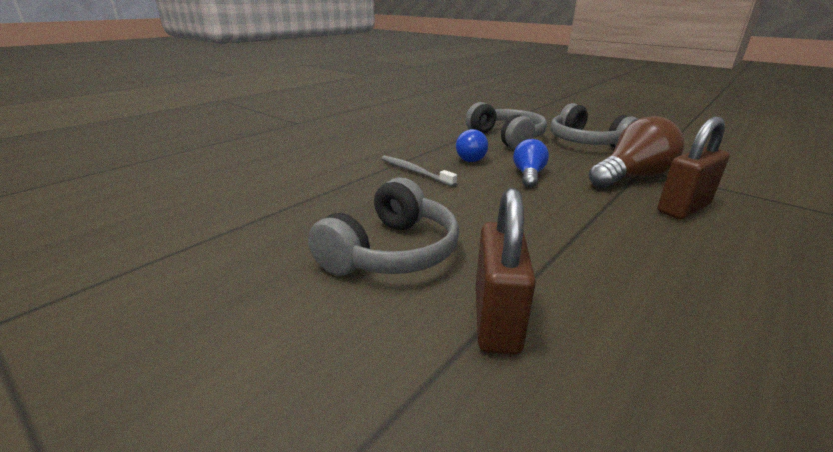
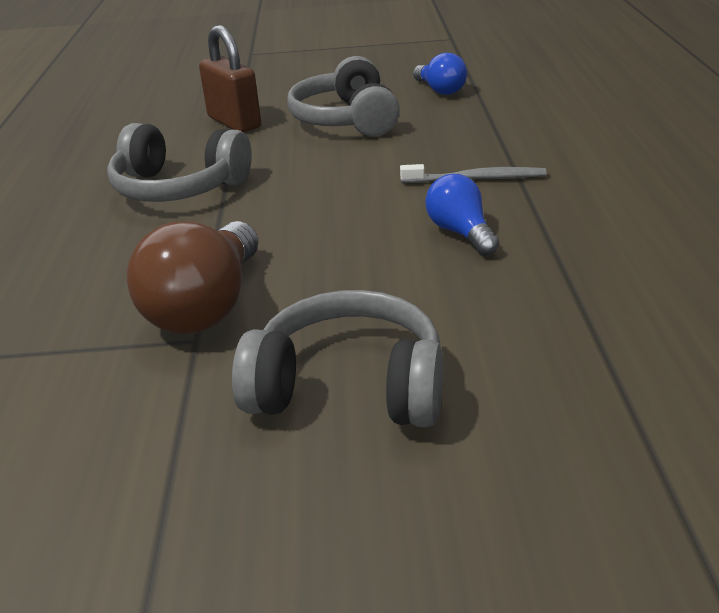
camera: 140 degrees right, 5 degrees up
grey headphones [466,102,547,149] -> grey headphones moved to [107,123,252,202]
blue light bulb [513,139,549,188] -> blue light bulb moved to [413,53,467,95]
brown padlock [658,116,730,219] -> none

